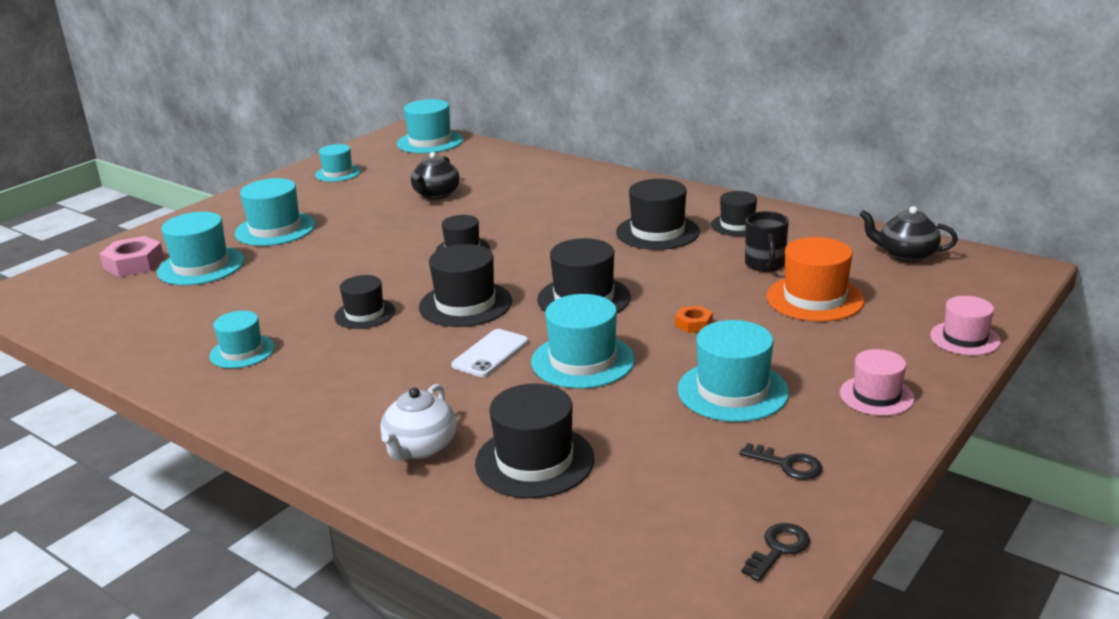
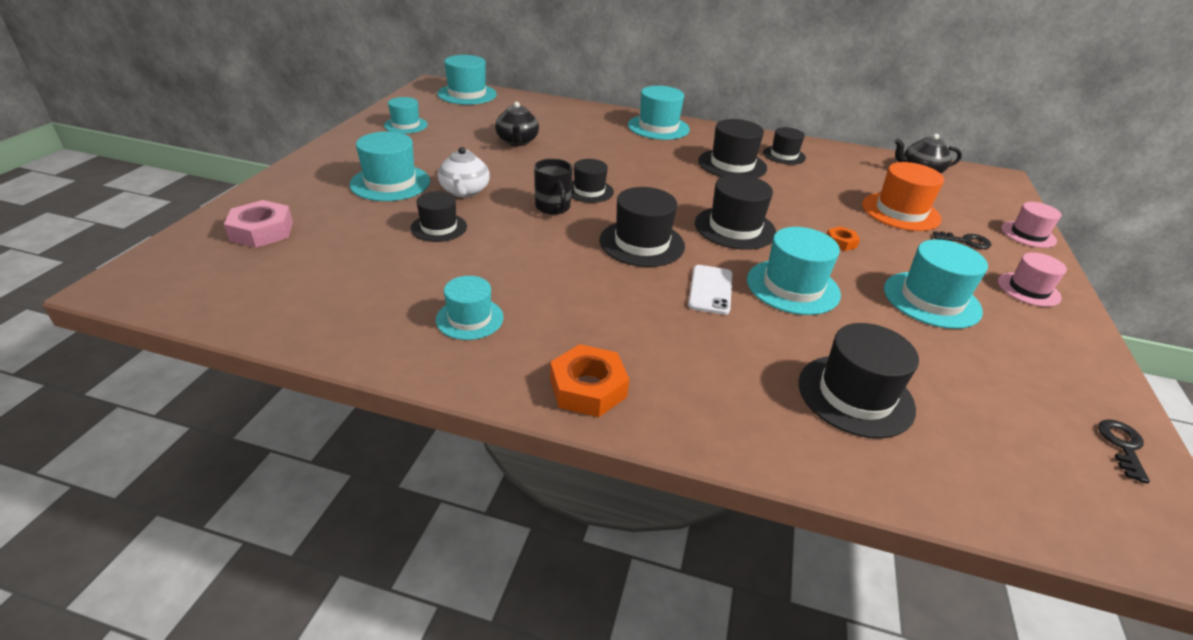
camera: 25 degrees left, 10 degrees up
turquoise hat [157,212,245,285] -> turquoise hat moved to [628,86,690,140]
black hat [334,275,395,329] -> black hat moved to [410,191,467,242]
white teapot [380,384,457,461] -> white teapot moved to [438,147,490,197]
black key [740,443,823,480] -> black key moved to [933,231,991,249]
black mug [745,211,789,272] -> black mug moved to [534,159,573,215]
none -> orange nut [550,344,629,417]

